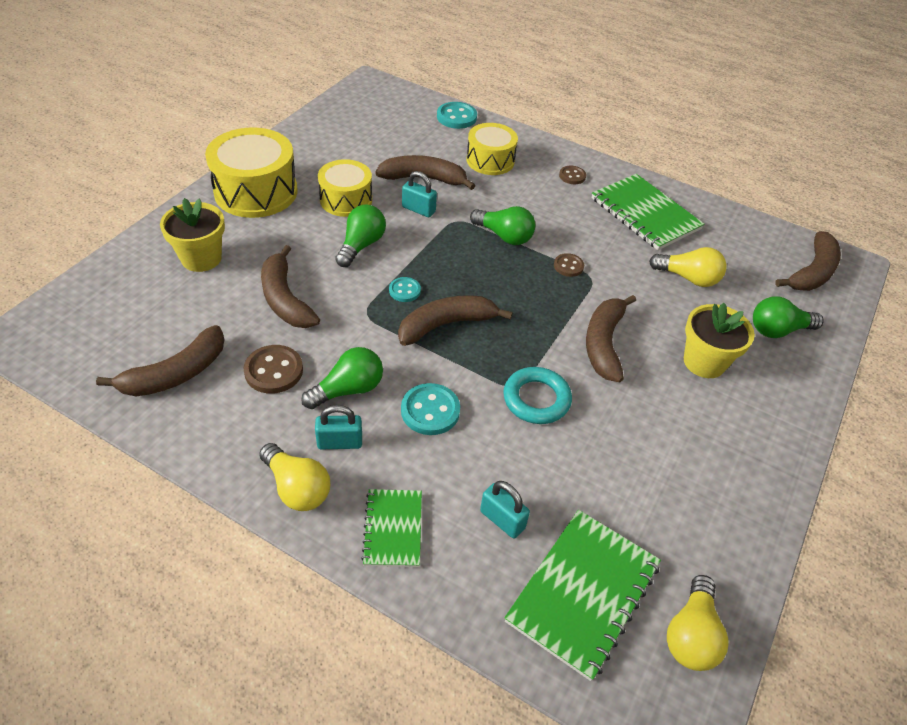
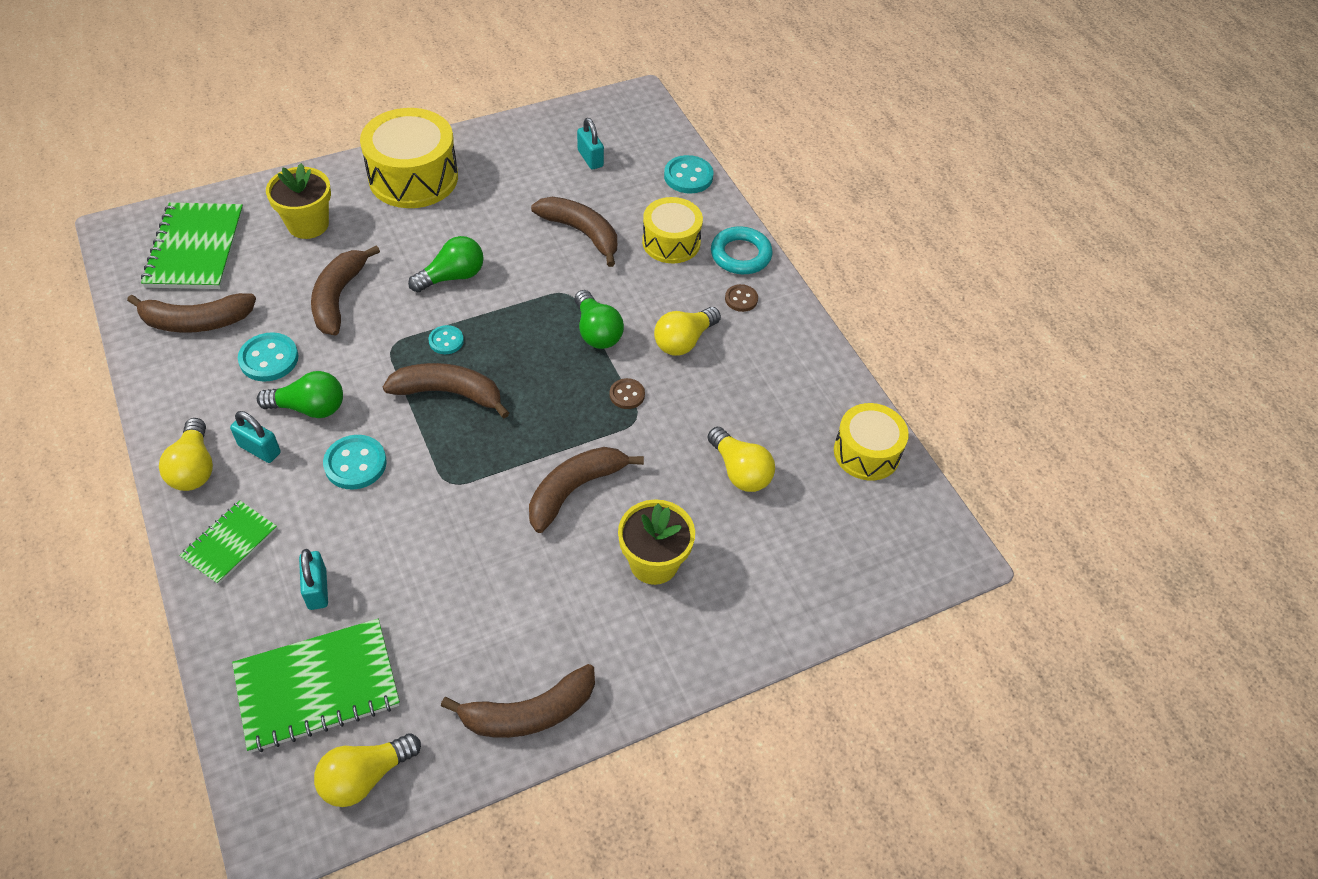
camera: 35 degrees right, 5 degrees up
brown button [244,345,303,394] -> turquoise button [238,332,299,382]
yellow drum [318,159,372,217] -> yellow drum moved to [834,403,909,481]
turquoise padlock [402,171,437,217] -> turquoise padlock moved to [577,118,604,169]
turquoise ring [503,367,572,424] -> turquoise ring moved to [711,226,773,274]
green notebook [592,174,704,250] -> green notebook moved to [141,202,244,289]
green light bulb [753,296,824,338] -> none
brown banana [775,231,841,291] -> brown banana moved to [441,664,595,738]
none -> yellow light bulb [654,307,721,356]

